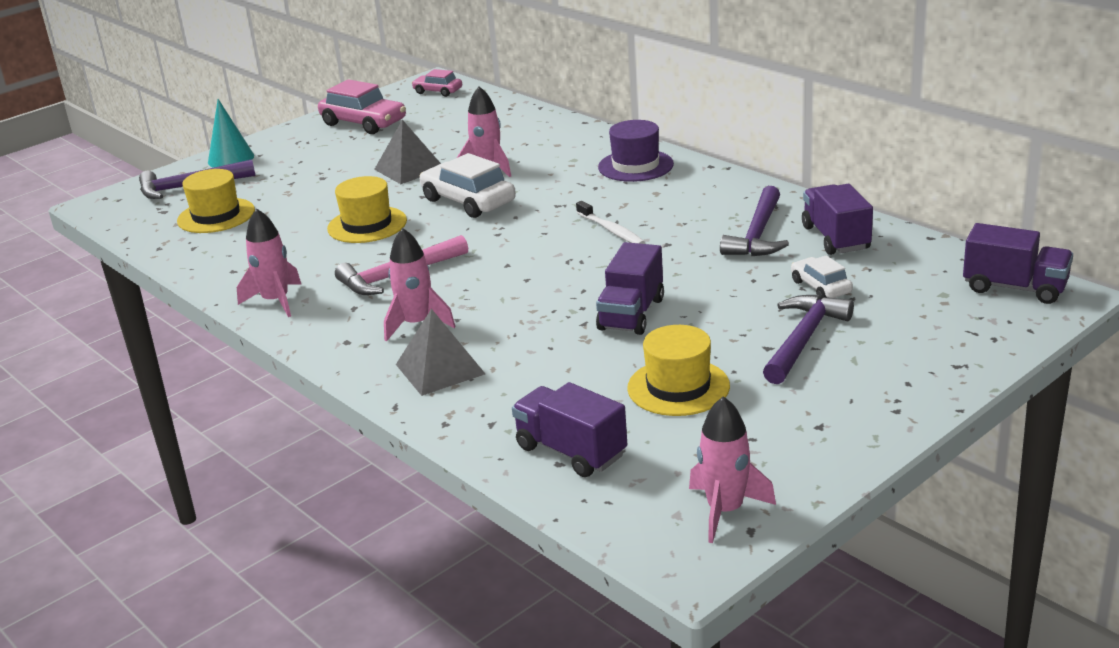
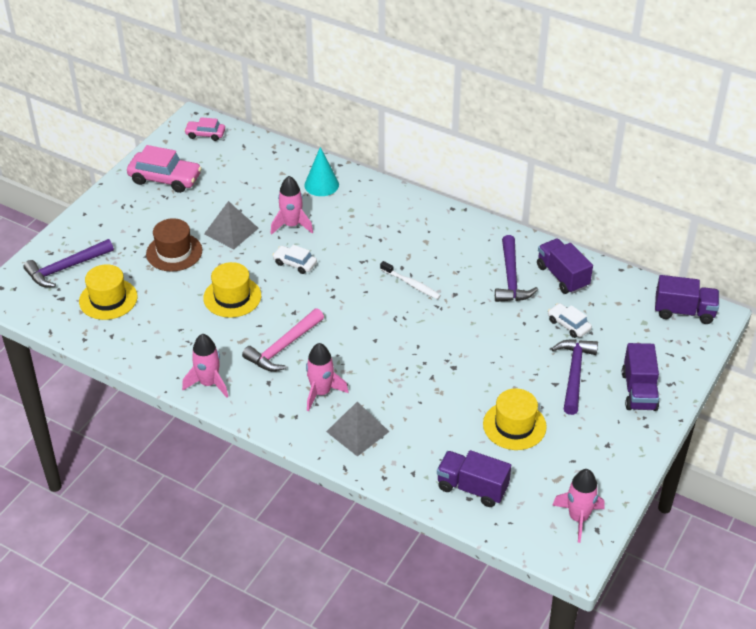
camera: 20 degrees left, 15 degrees up
turquoise cone [208,99,254,168] -> turquoise cone moved to [304,147,339,196]
white car [419,153,516,218] -> white car [272,245,317,274], size x0.57
purple truck [596,242,664,335] -> purple truck moved to [622,343,659,411]
purple hat [598,120,674,182] -> none
none -> brown hat [146,218,202,271]

